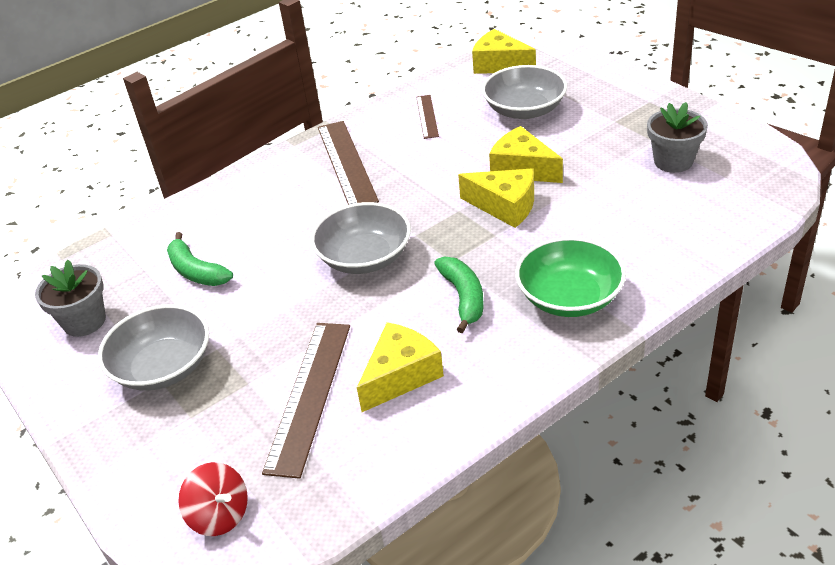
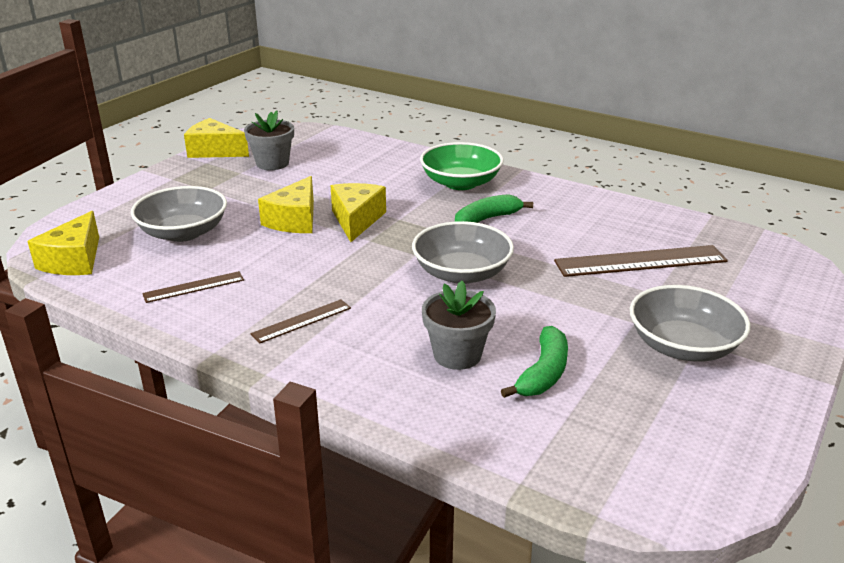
camera: 115 degrees left, 10 degrees down
grey flower pot [35,260,106,337] -> grey flower pot moved to [422,281,496,370]
red spinning top [178,462,248,536] -> none
brown ruler [318,121,379,205] -> brown ruler [250,299,351,344], size x0.55
yellow cheese [357,322,444,412] -> yellow cheese moved to [184,118,249,158]

